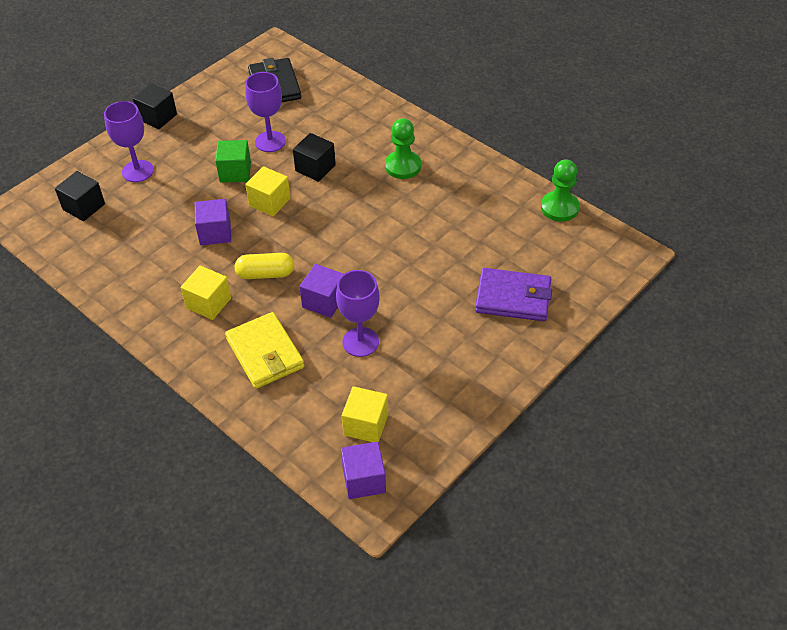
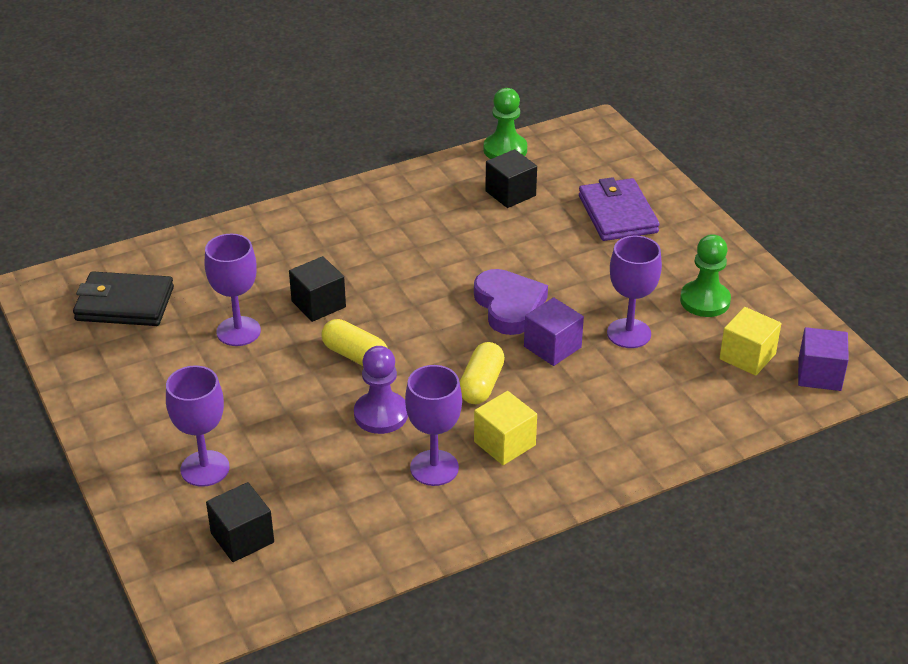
camera: 70 degrees left, 10 degrees down
black cube [133,83,177,129] -> black cube moved to [485,149,537,208]
purple cube [195,199,231,245] -> purple pawn [354,346,408,434]
green cube [215,140,251,183] -> none
yellow wallet [225,312,304,389] -> none
yellow cube [245,166,291,216] -> yellow capsule [321,319,388,366]
green pawn [385,118,421,179] -> green pawn moved to [680,234,731,317]
purple wallet [475,268,552,321] -> purple wallet turned 45 degrees counterclockwise [579,177,660,241]
none -> purple goblet [405,365,462,486]
none -> purple heart [474,269,548,335]

